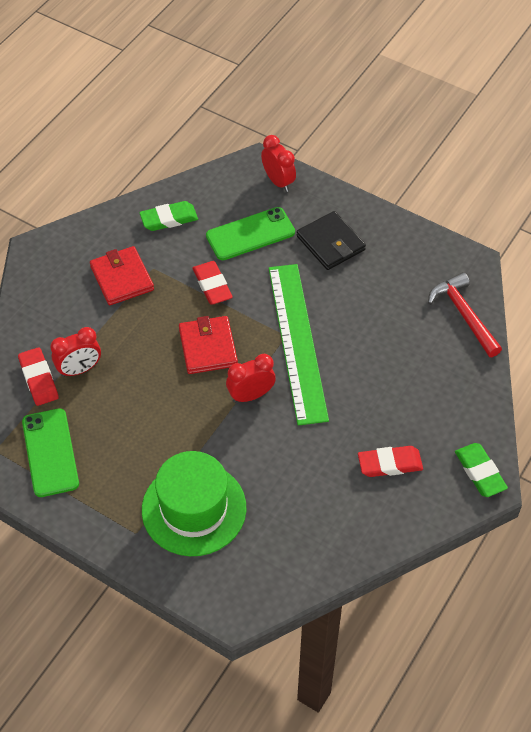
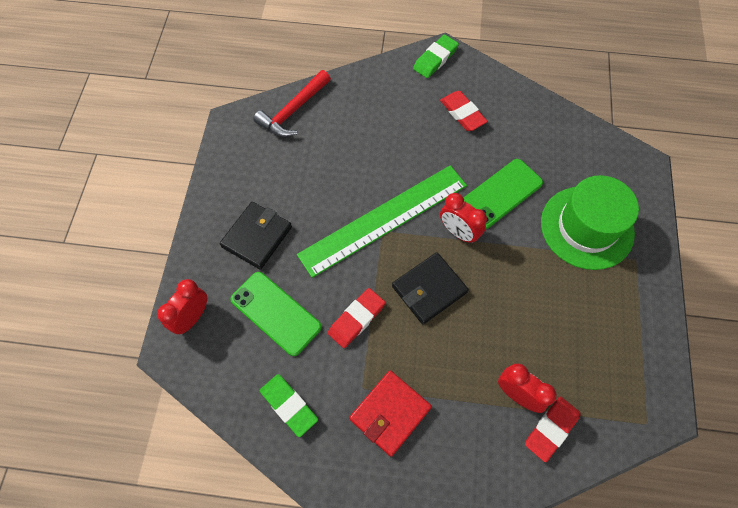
camera: 115 degrees left, 10 degrees up
green phone [22,408,79,497] -> green phone moved to [464,159,543,229]
red wallet [179,316,238,374] -> black wallet [392,252,469,324]

